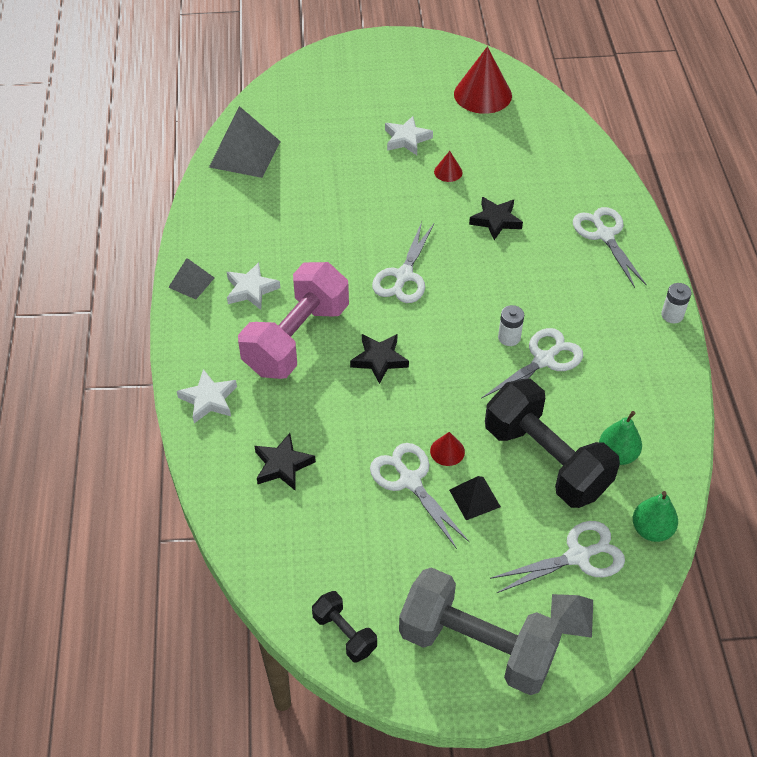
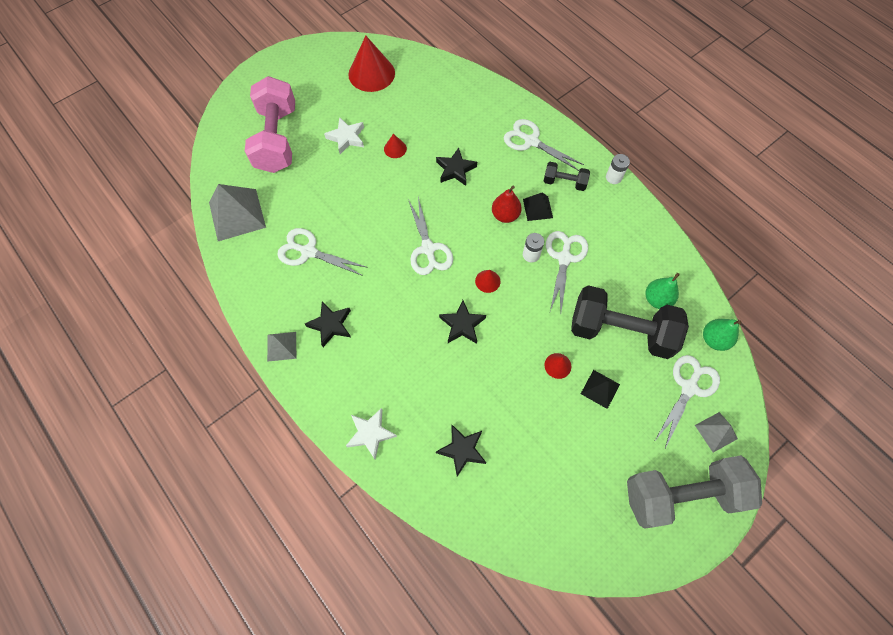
camera: 35 degrees left, 15 degrees up
white star [227,262,280,310] -> black star [305,302,351,347]
pink dumbbell [238,262,349,379] -> pink dumbbell moved to [245,76,295,173]
black dumbbell [312,591,377,663] -> black dumbbell moved to [544,162,590,191]
white scissors [370,443,469,549] -> white scissors moved to [277,228,368,276]
none -> red cone [475,270,500,293]
none -> red pear [492,186,522,223]
none -> black pyramid [523,192,553,221]

